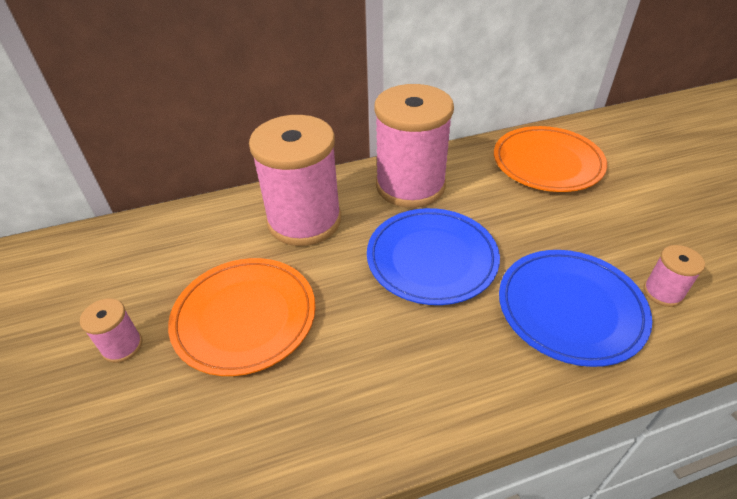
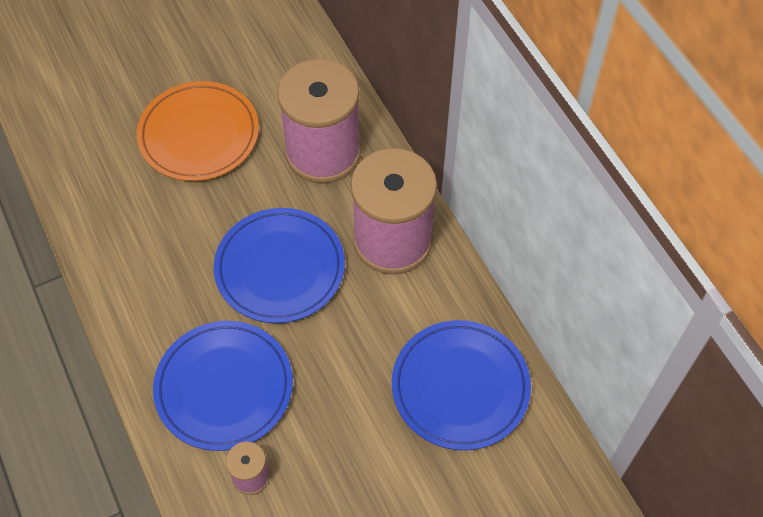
camera: 80 degrees right, 15 degrees up
pink spool [80,298,142,363] -> none
orange plate [494,126,607,192] -> blue plate [392,320,531,450]

